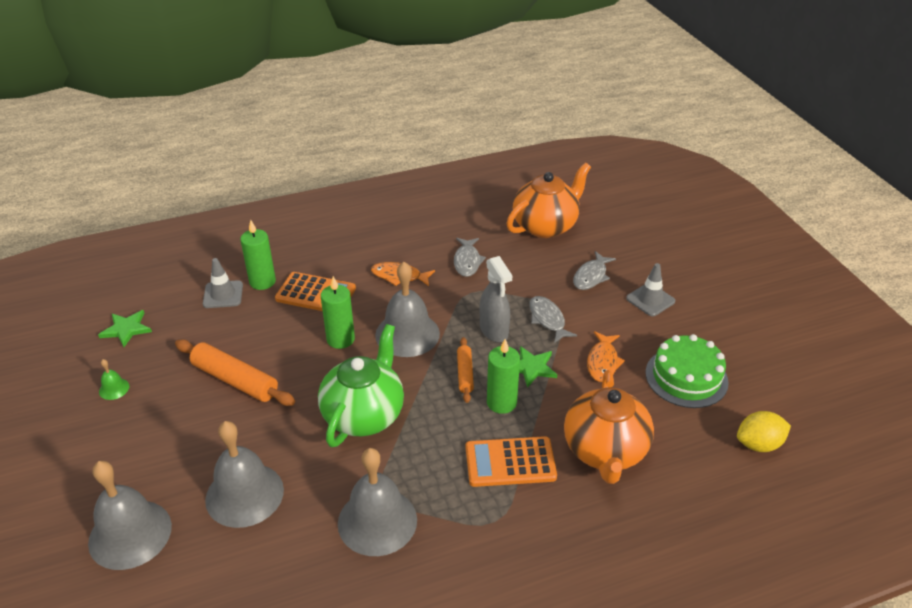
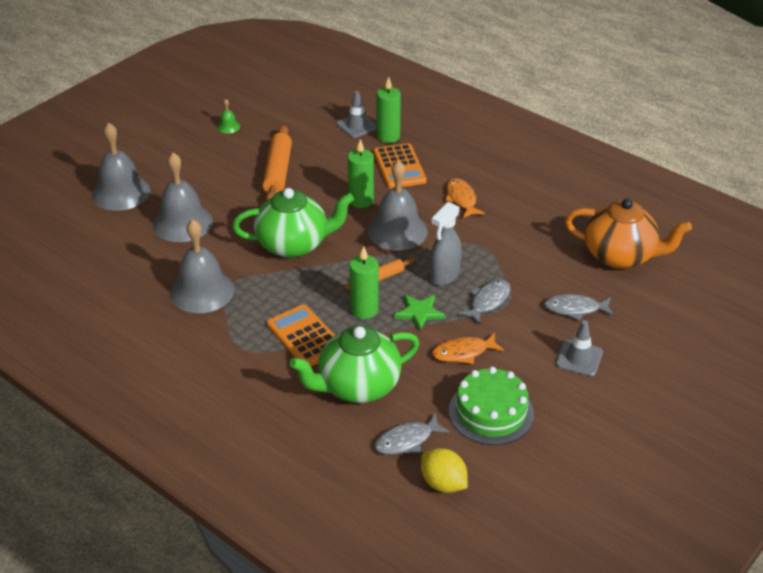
camera: 60 degrees right, 0 degrees up
green star [98,310,152,347] -> none
grey fish [454,238,486,277] -> grey fish moved to [374,414,450,454]
orange teapot [564,370,654,484] -> green teapot [289,326,420,403]

